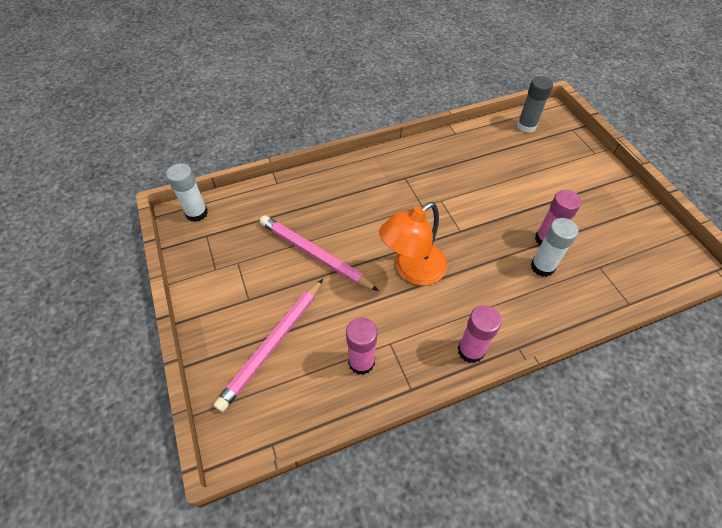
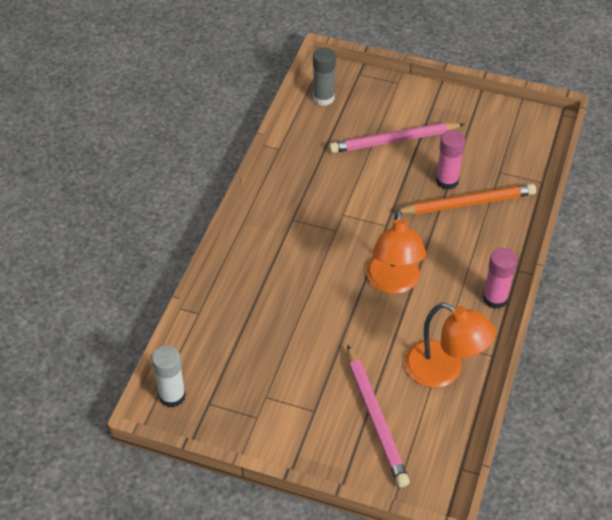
camera: 50 degrees left, 5 degrees down
pink pencil [260,216,379,291] -> pink pencil moved to [329,123,465,153]
pink glue stick [346,317,377,375] -> orange lamp [405,303,496,388]
white glue stick [530,218,578,277] -> orange pencil [393,184,536,215]

